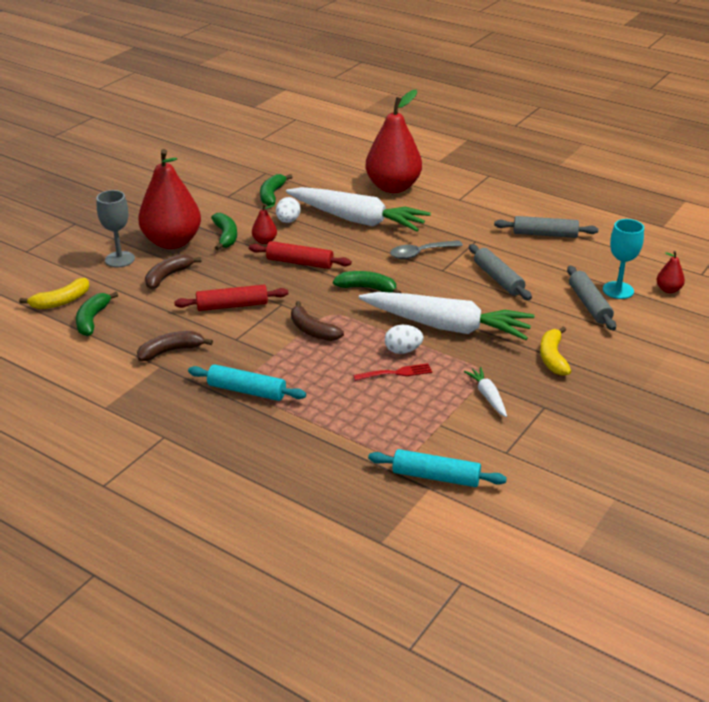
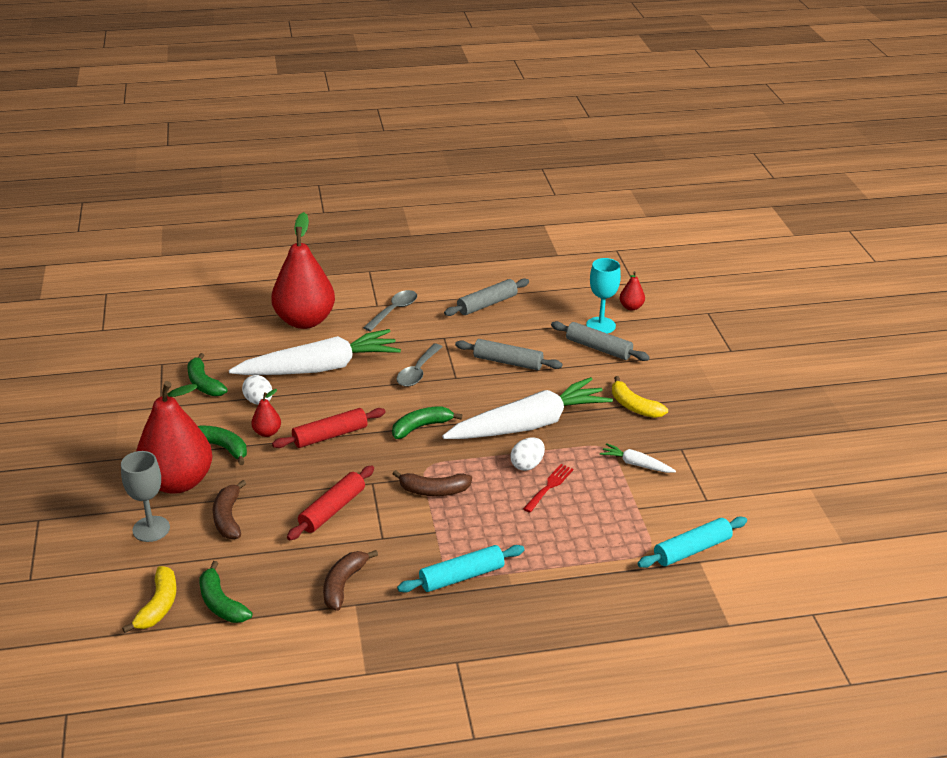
camera: 45 degrees left, 0 degrees up
none -> grey spoon [363,290,417,331]

